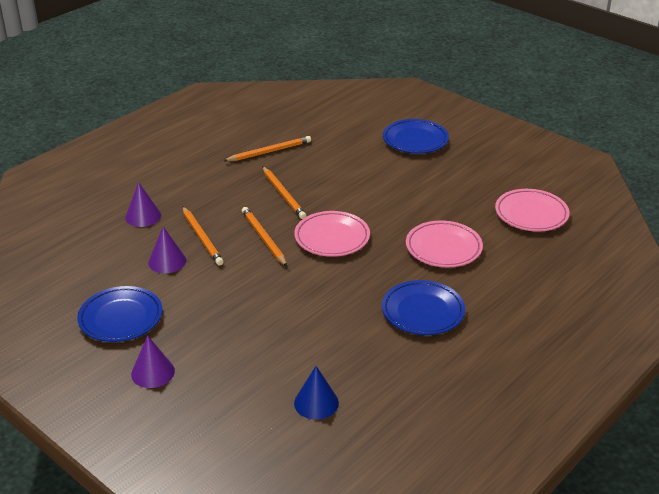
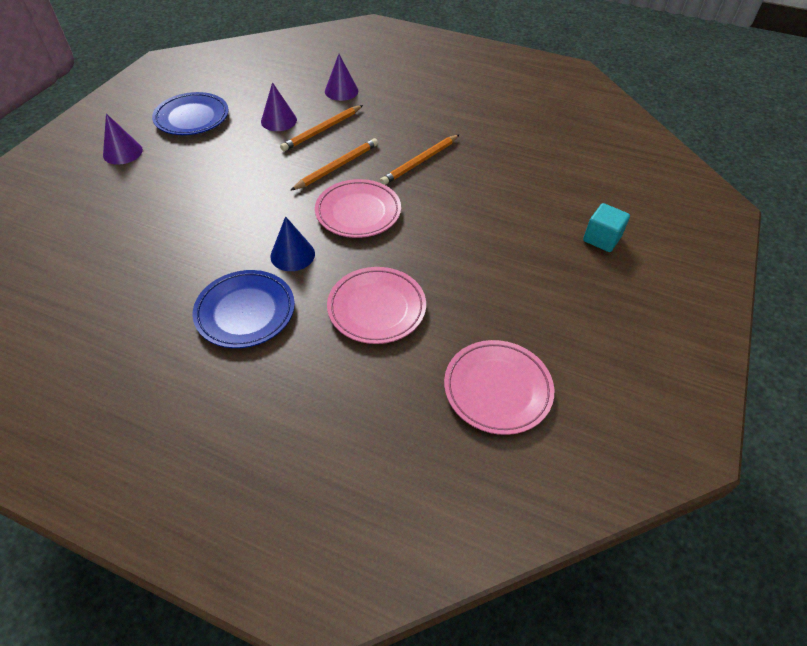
camera: 70 degrees right, 15 degrees up
orange pencil [223,136,311,161] -> none
blue cone [294,366,339,420] -> blue cone moved to [270,216,315,271]
blue plate [383,119,449,154] -> turquoise cube [583,203,630,252]

